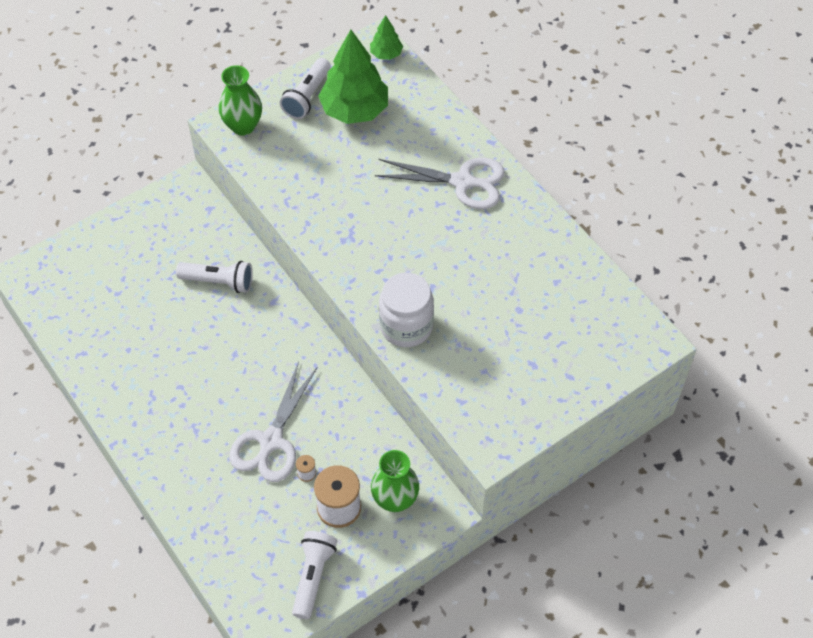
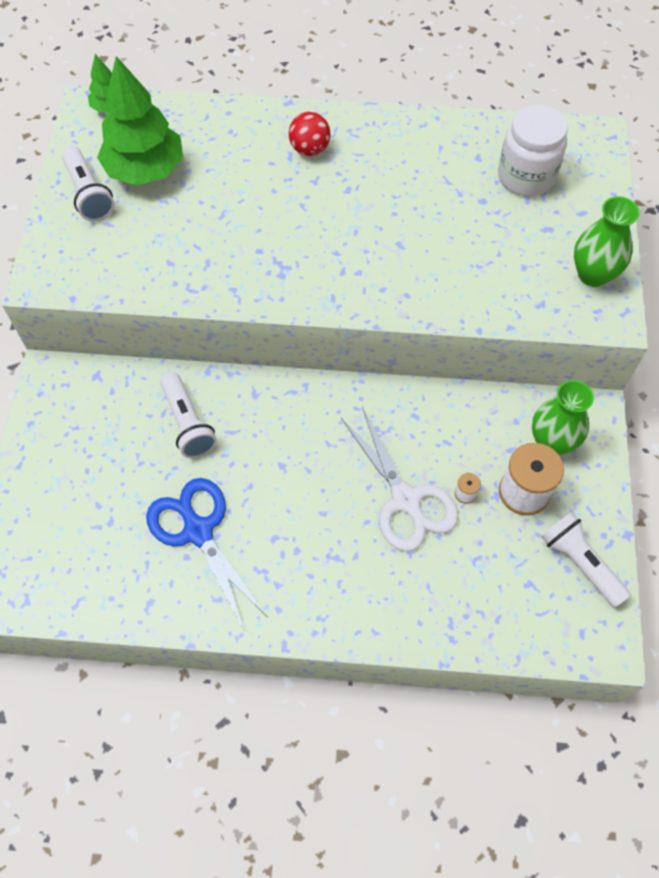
camera: 50 degrees left, 5 degrees up
white flashlight [176,261,253,293] -> white flashlight turned 105 degrees clockwise [160,373,217,458]
green vase [219,65,262,136] -> green vase moved to [574,196,640,287]
white scissors [375,158,505,209] -> red ball [289,112,331,156]
white jar [379,272,434,347] -> white jar moved to [498,105,567,196]
none -> blue scissors [146,478,267,629]

